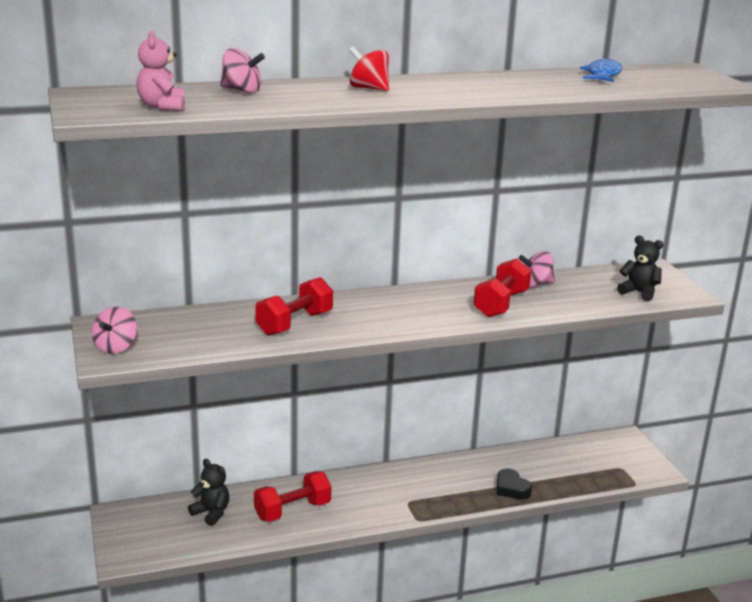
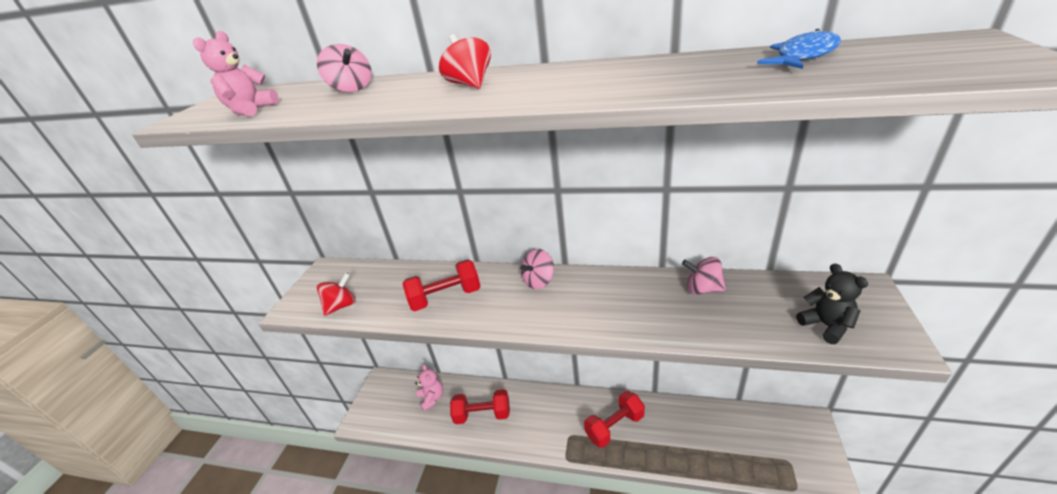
camera: 35 degrees right, 10 degrees up
pink spinning top [92,307,137,354] -> pink spinning top moved to [520,249,554,289]
black teddy bear [188,459,229,526] -> pink teddy bear [415,364,443,411]
red dumbbell [474,258,531,317] -> red dumbbell moved to [584,391,645,448]
black heart [496,469,532,500] -> none
none -> red spinning top [317,273,355,316]

